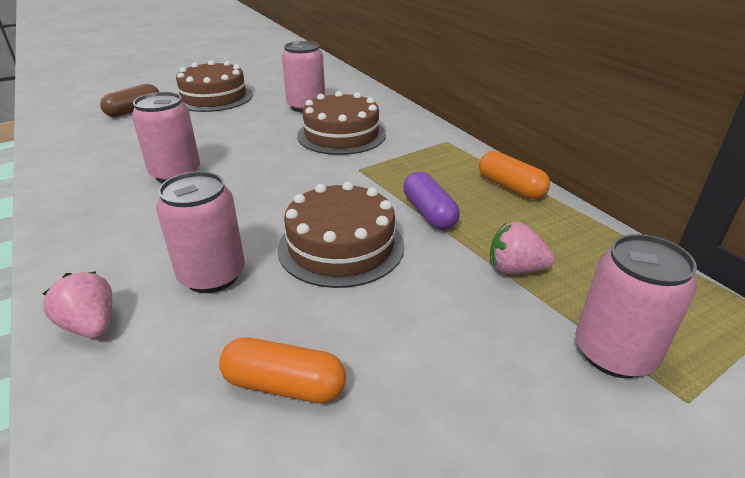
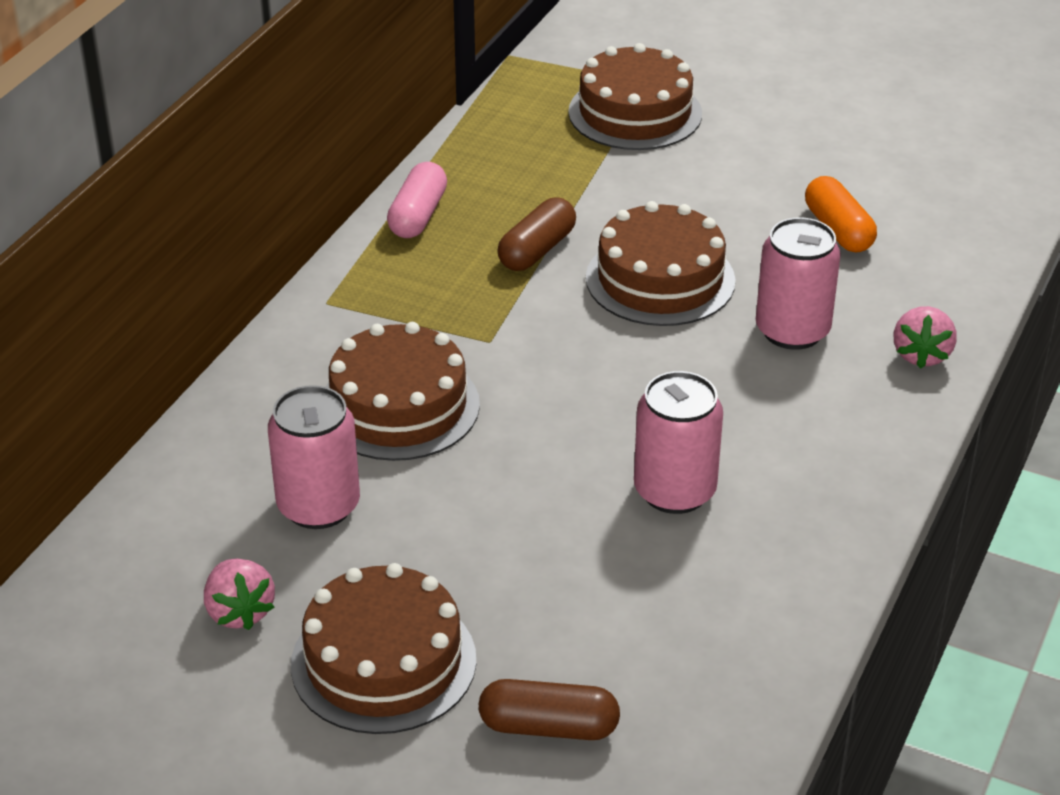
camera: 125 degrees left, 5 degrees up
purple capsule [403,172,460,230] -> brown capsule [497,197,576,271]
orange capsule [479,151,550,200] -> pink capsule [387,162,447,238]
pink strawberry [490,222,555,275] -> pink strawberry moved to [204,559,275,630]
pink can [576,234,697,378] -> brown cake [568,43,702,150]

